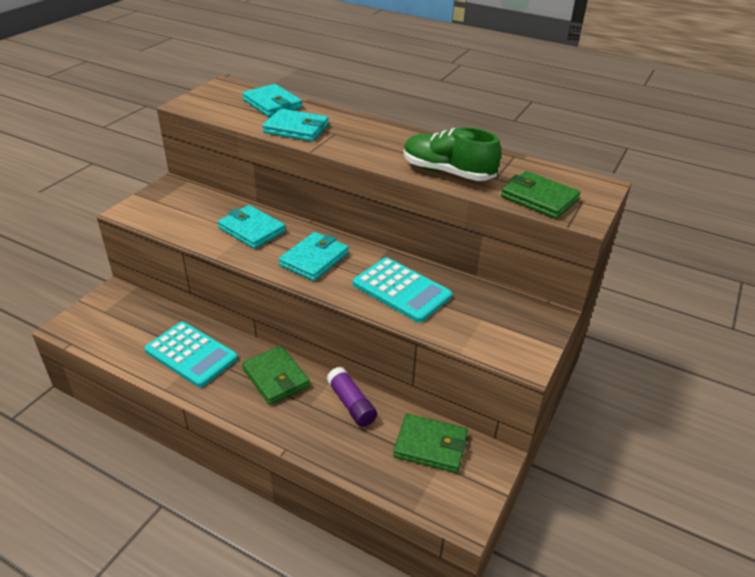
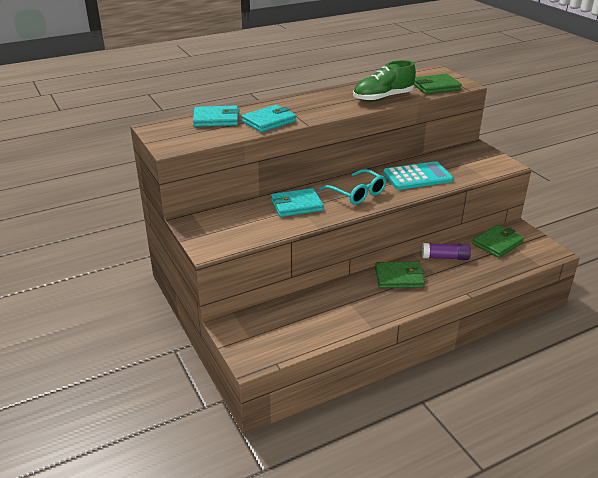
camera: 55 degrees left, 5 degrees down
turquoise calculator [144,322,238,387] -> none
turquoise wallet [279,232,349,281] -> turquoise glasses [319,169,386,205]

